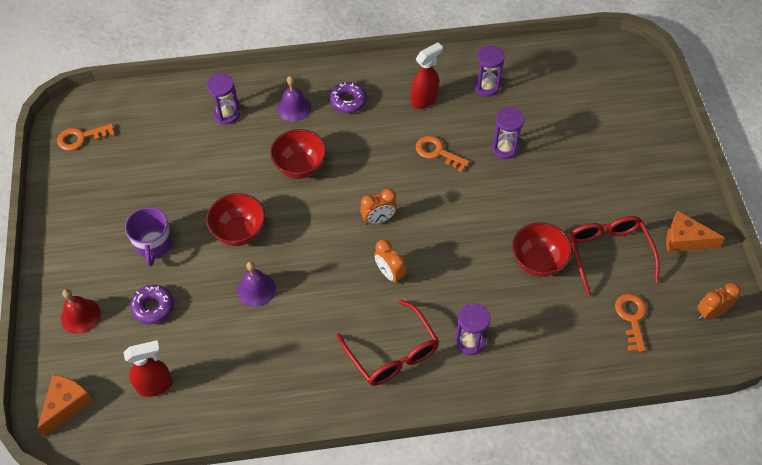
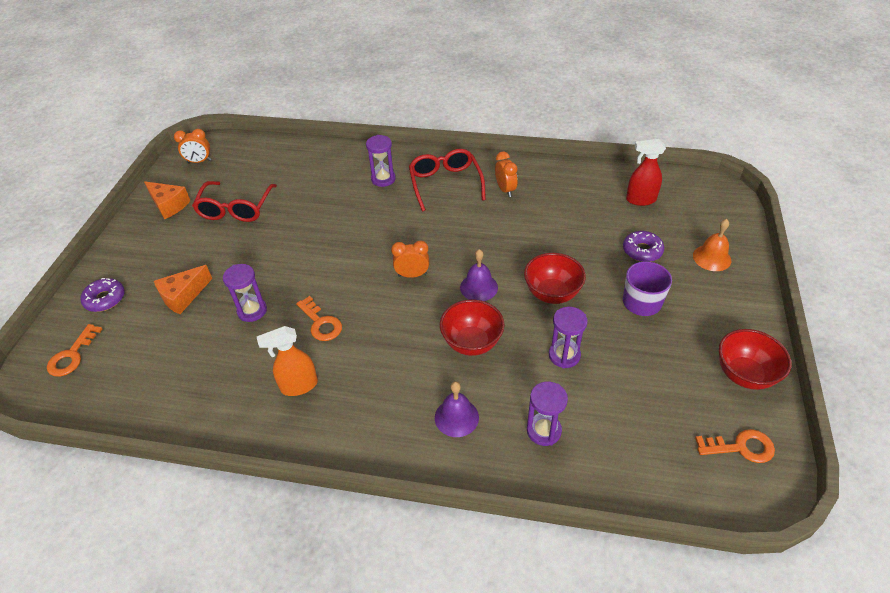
camera: 160 degrees left, 10 degrees down
orange cheese [37,375,93,437] -> orange cheese moved to [154,265,212,314]
red bell [61,289,101,334] -> orange bell [693,219,731,271]
purple bell [237,261,276,307] -> purple bell moved to [460,249,498,301]
purple donut [329,82,367,113] -> purple donut moved to [80,278,125,312]
orange clock [374,239,406,284] -> orange clock moved to [495,151,518,197]
red spray bottle [411,43,443,109] -> orange spray bottle [257,326,318,396]
purple hourglass [474,45,505,97] -> purple hourglass moved to [549,307,588,368]
red bowl [512,222,572,277] -> red bowl moved to [719,329,792,390]
orange key [615,294,647,352] -> orange key moved to [47,324,102,376]

